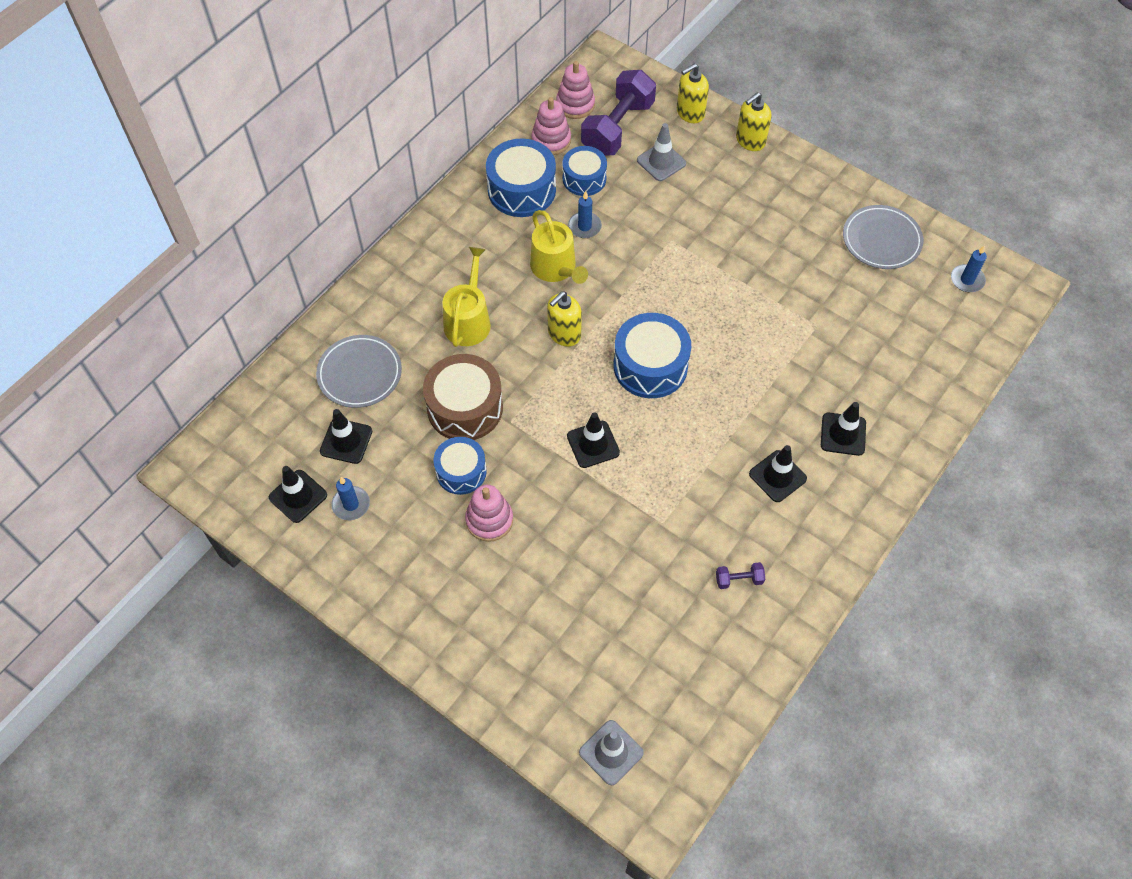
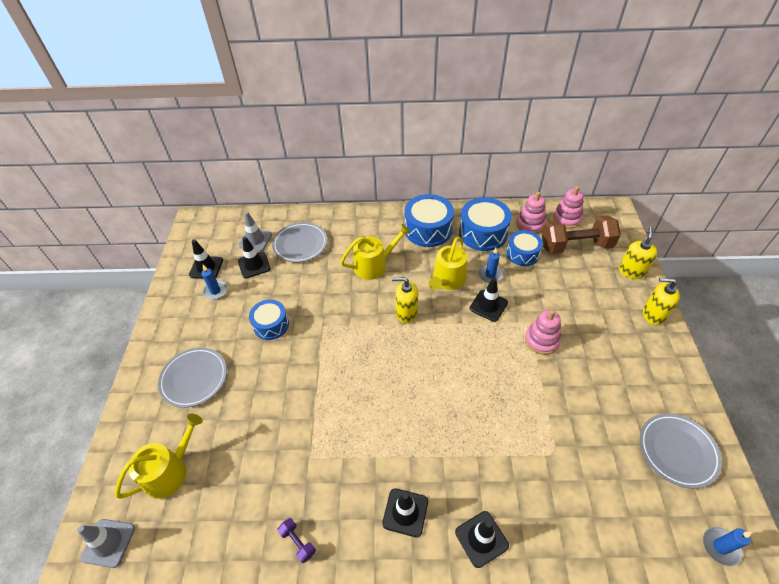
camera: 55 degrees right, 10 degrees down
brown drum [423,354,503,440] -> none
pink stacking toy [465,485,513,542] -> pink stacking toy moved to [525,310,561,355]
black traffic cone [567,412,620,468] -> black traffic cone moved to [470,277,508,322]
purple dumbbell [581,70,656,155] -> brown dumbbell [541,215,621,254]
blue drum [613,313,691,398] -> blue drum moved to [404,194,454,247]
grey traffic cone [637,123,686,181] -> grey traffic cone moved to [238,212,272,252]
yellow soap dispenser [677,64,709,123] -> yellow soap dispenser turned 90 degrees clockwise [619,227,658,279]
none -> yellow watering can [115,414,203,499]
none -> grey plate [158,347,227,408]

